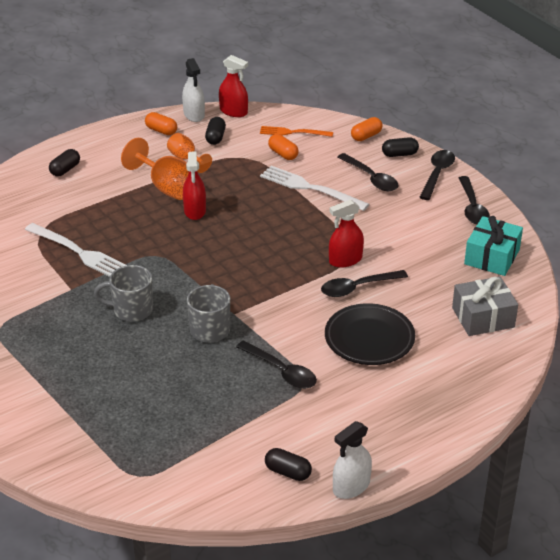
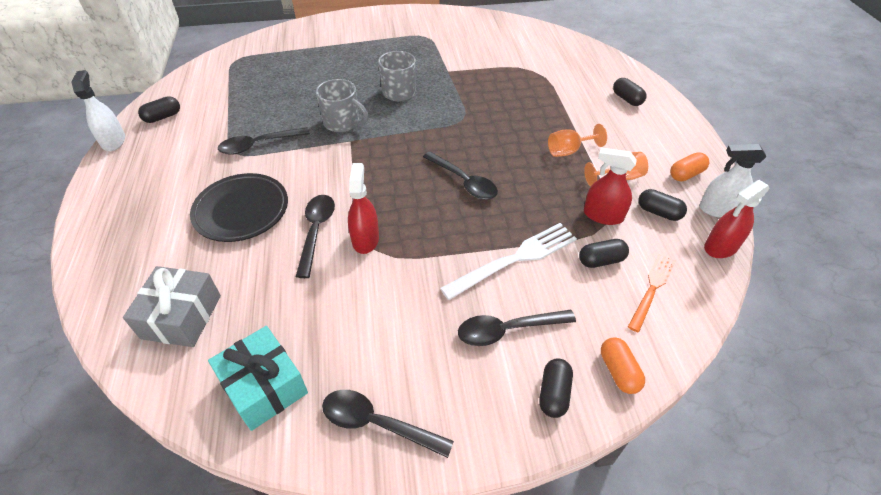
camera: 115 degrees right, 10 degrees up
white fork [25,223,127,277] -> none
orange goblet [121,138,189,200] -> orange goblet [548,124,607,157], size x0.62
red spray bottle [183,151,206,220] -> red spray bottle moved to [584,147,637,225]
orange capsule [268,134,299,160] -> black capsule [579,239,629,268]
black spoon [419,150,455,200] -> black spoon moved to [423,152,498,200]

